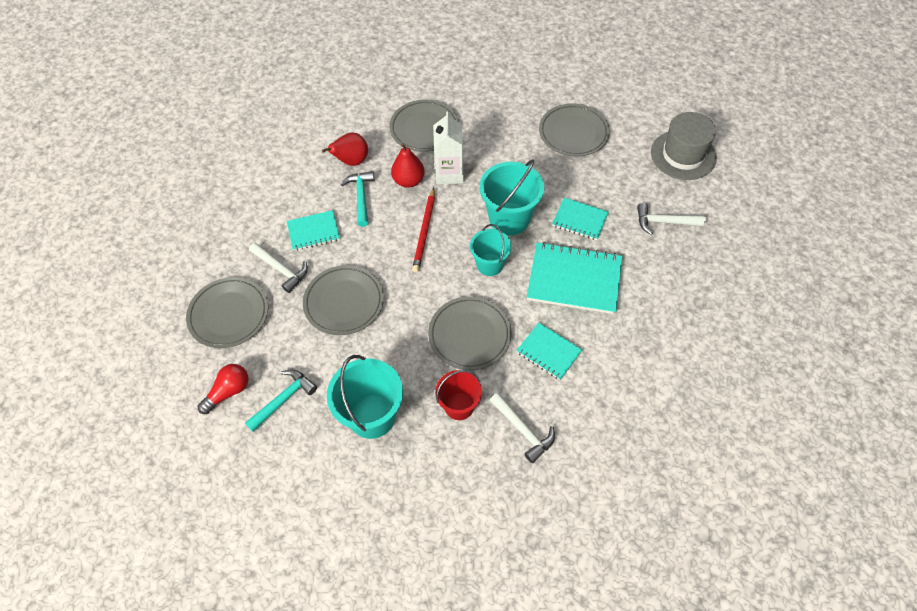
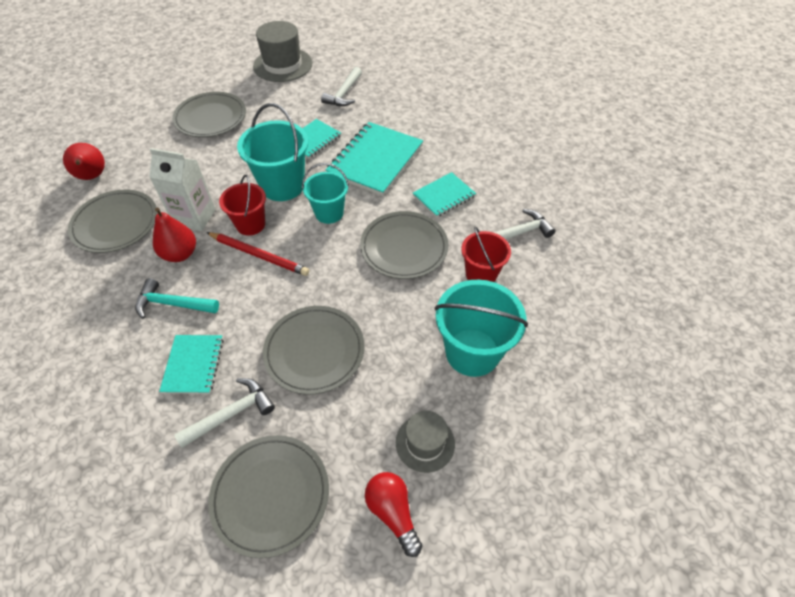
camera: 75 degrees left, 5 degrees down
turquoise hammer [245,370,317,432] -> grey hat [396,411,455,473]
red pear [322,133,368,166] -> red pear moved to [63,143,105,180]
none -> red bucket [219,175,266,236]

